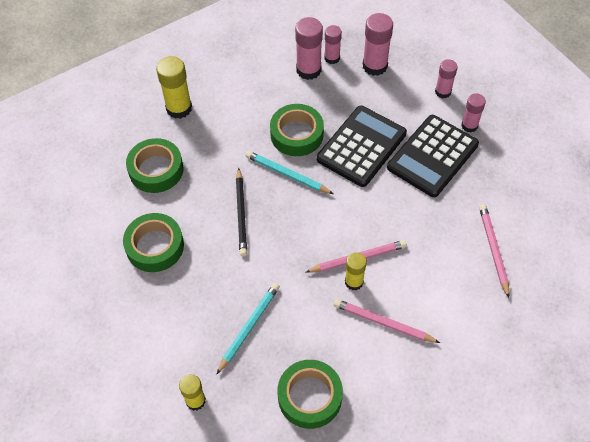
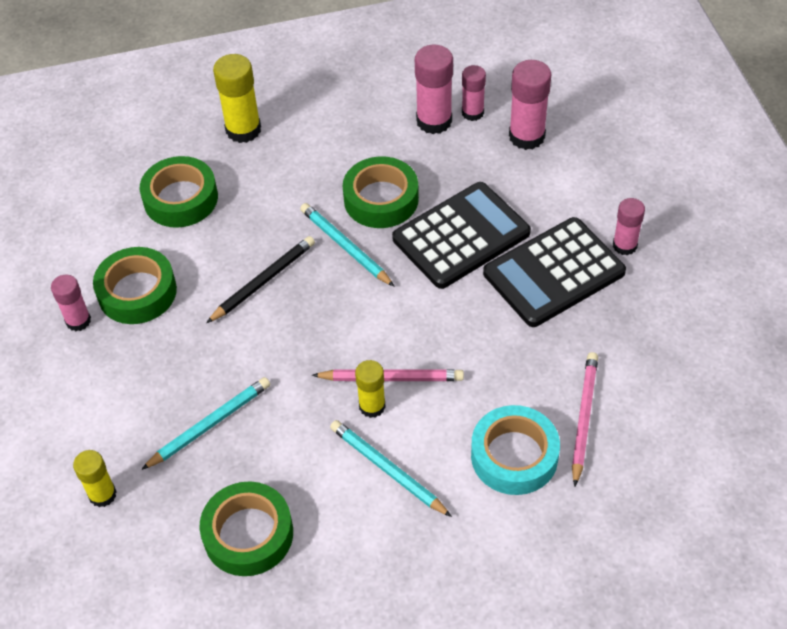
camera: 20 degrees right, 5 degrees down
black pencil [236,168,247,256] -> black pencil turned 150 degrees counterclockwise [206,236,315,323]
pink pencil [334,299,440,343] -> turquoise pencil [330,420,452,517]
pink glue stick [435,59,458,98] -> pink glue stick moved to [51,274,91,331]
none -> turquoise tape [471,405,560,495]

